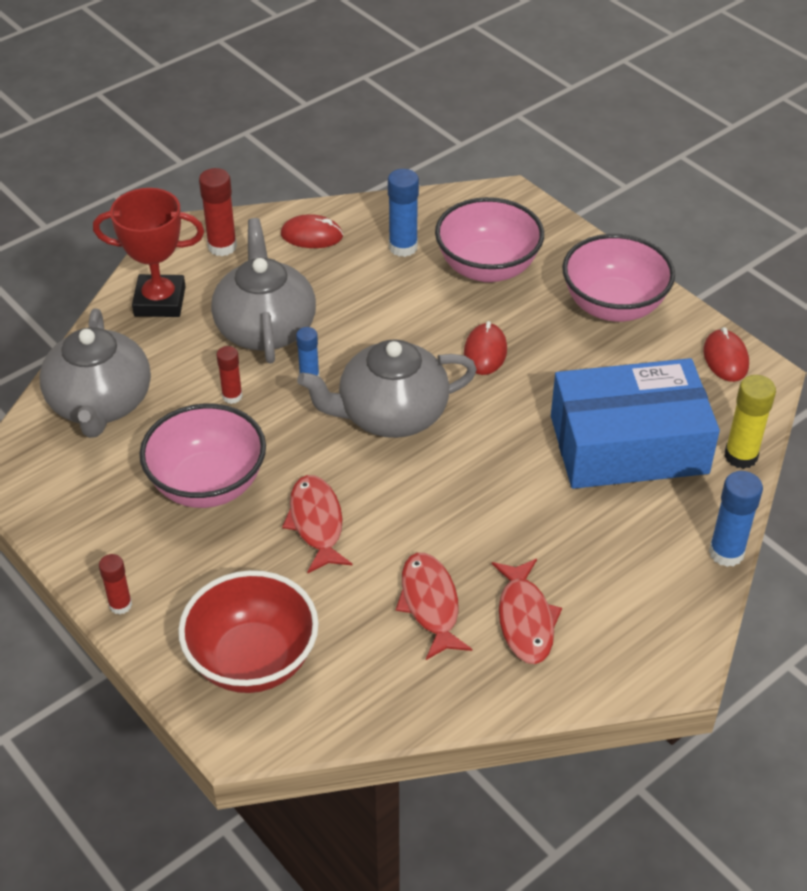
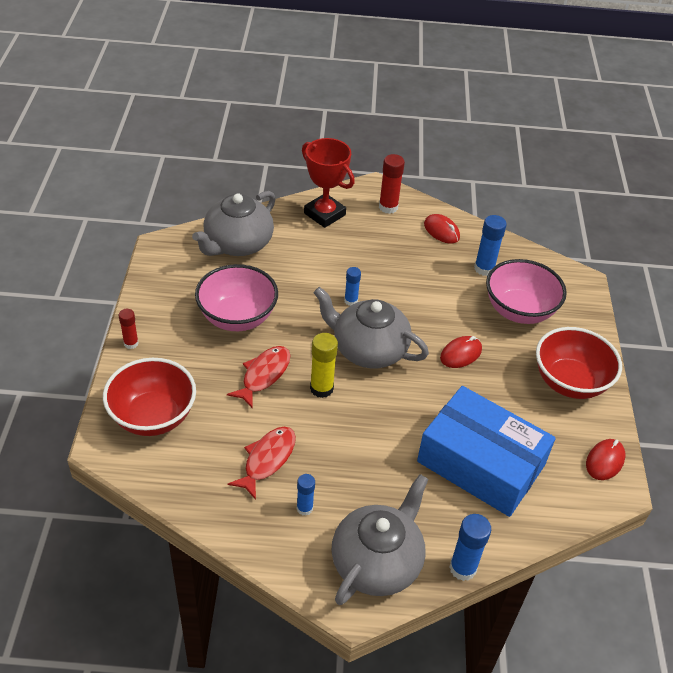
camera: 40 degrees right, 0 degrees up
grey teapot [211,218,316,364] -> grey teapot moved to [331,474,428,605]
red glue stick [217,346,243,404] -> none
red fish [492,559,562,664] -> blue glue stick [297,474,315,516]
pink bowl [562,234,675,322] -> red bowl [536,327,622,399]
yellow glue stick [724,375,776,469] -> yellow glue stick moved to [310,333,338,398]

